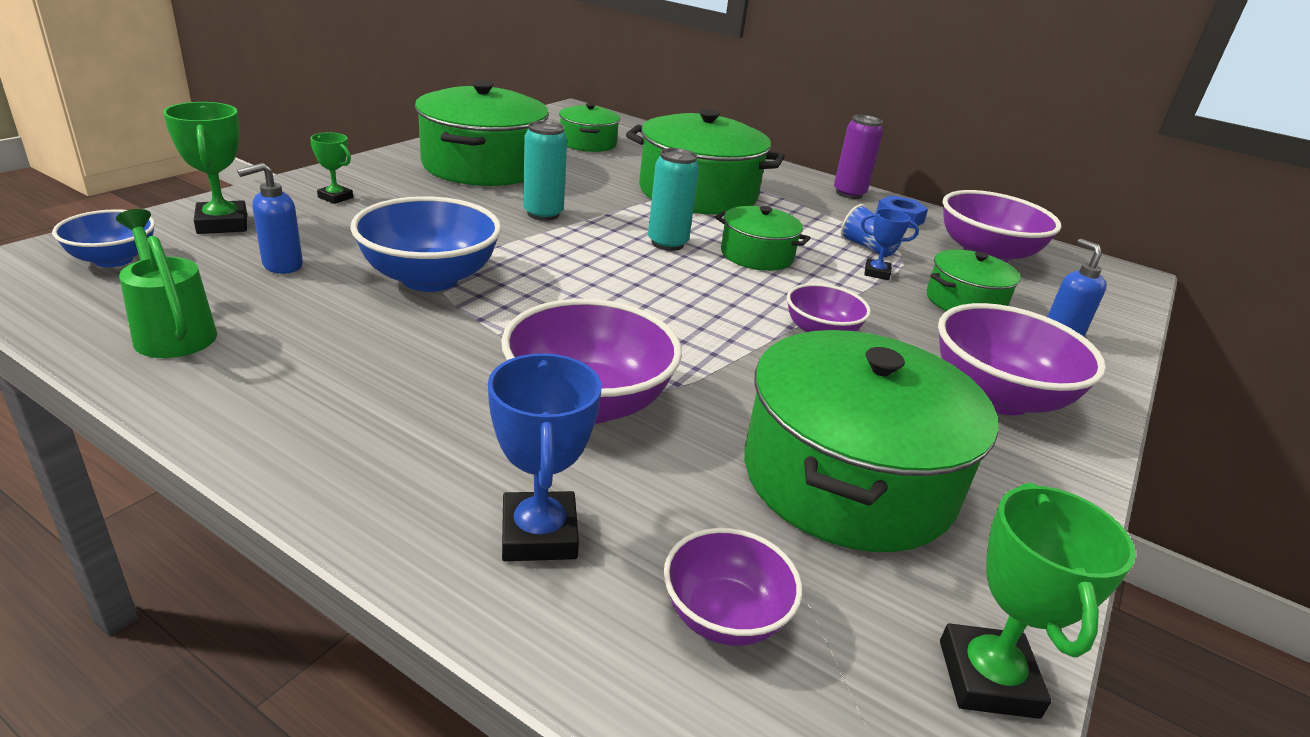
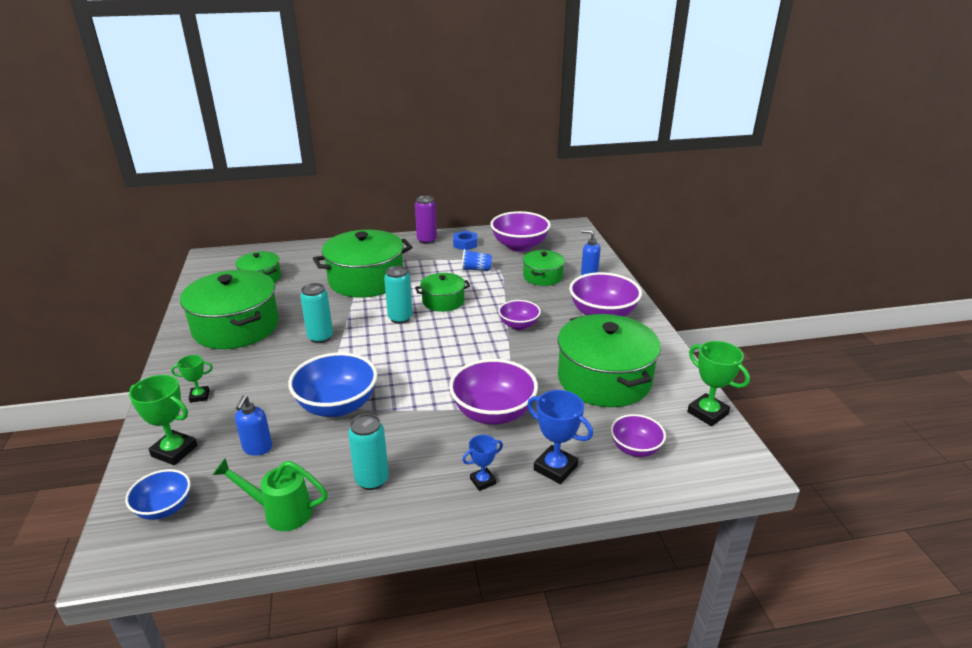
camera: 40 degrees left, 0 degrees up
blue trophy [861,209,919,280] -> blue trophy moved to [462,435,503,491]
none -> turquoise can [348,414,389,490]

